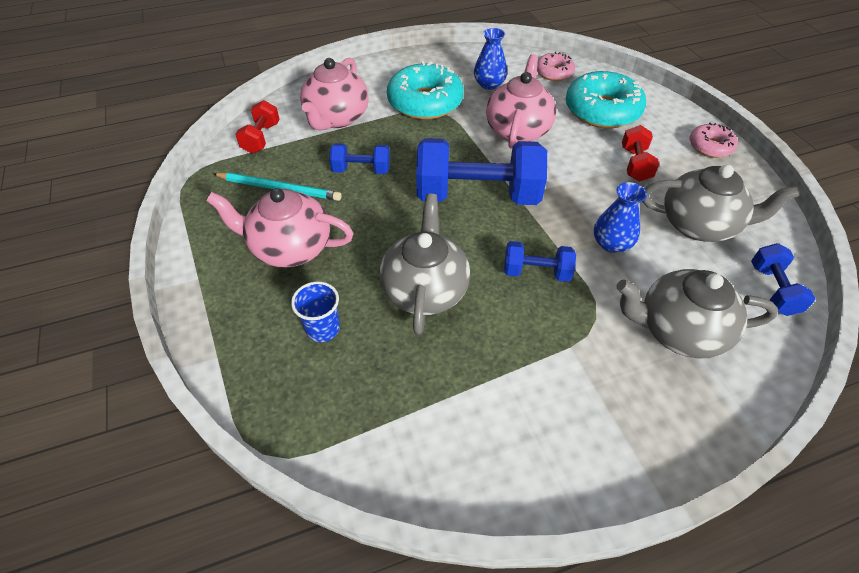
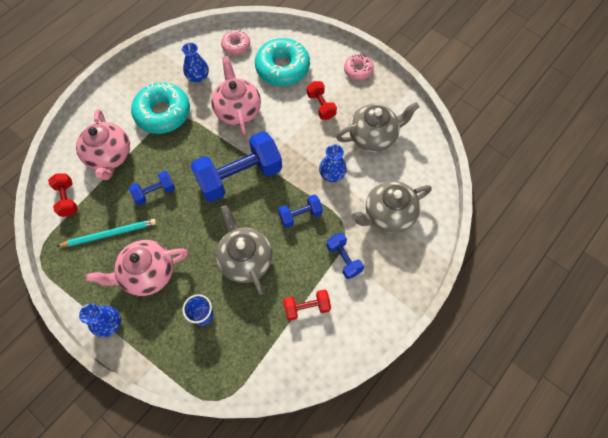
camera: 30 degrees left, 15 degrees up
blue dumbbell [751,243,816,316] -> blue dumbbell moved to [326,233,364,279]
none -> blue vase [79,303,121,337]
none -> red dumbbell [283,289,331,321]

